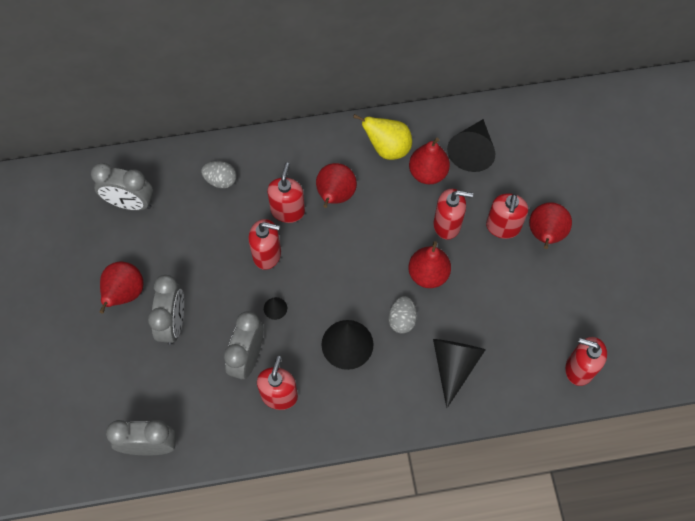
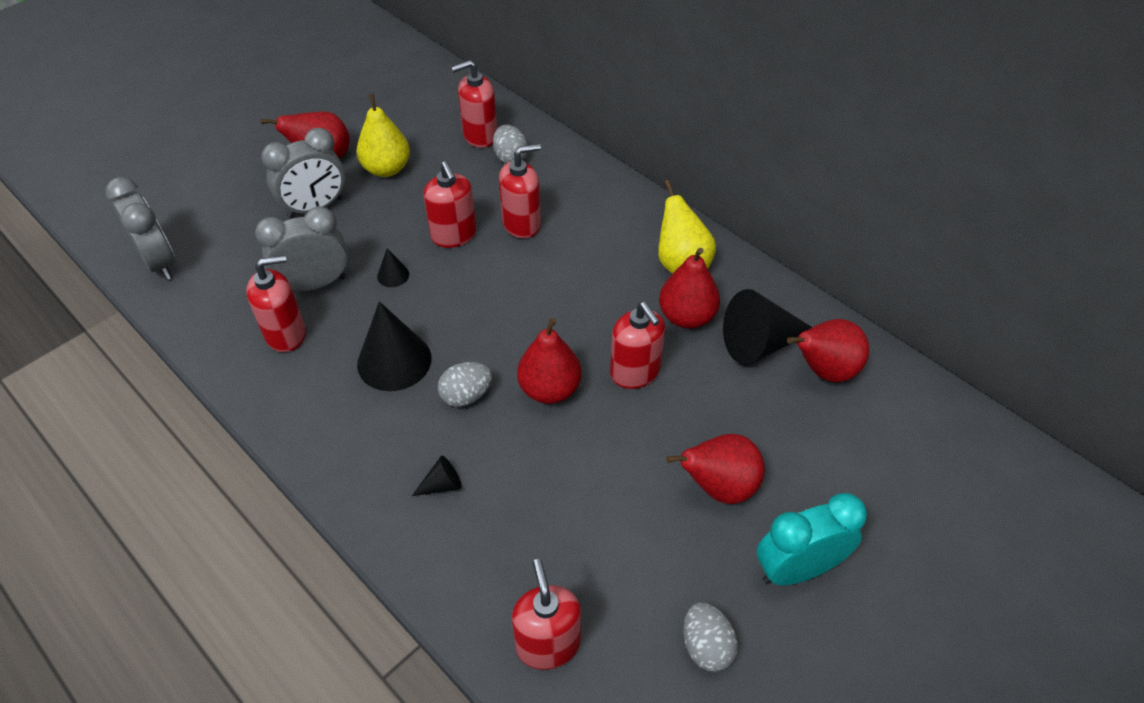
camera: 55 degrees right, 15 degrees down
grey clock [91,163,153,210] -> none
red pear [316,163,357,208] -> red pear moved to [787,319,869,382]
black cone [433,339,485,408] -> black cone [412,456,462,496], size x0.47
red soap dispenser [486,193,528,239] -> red soap dispenser moved to [451,60,497,148]
none -> yellow pear [357,94,410,177]
none -> grey egg [683,602,738,672]
none -> turquoise clock [756,493,867,585]

